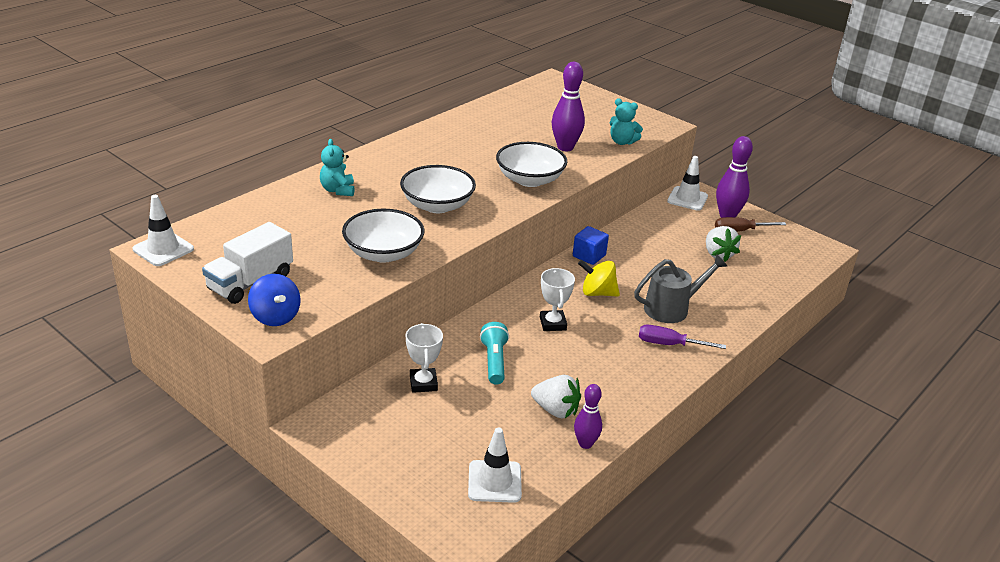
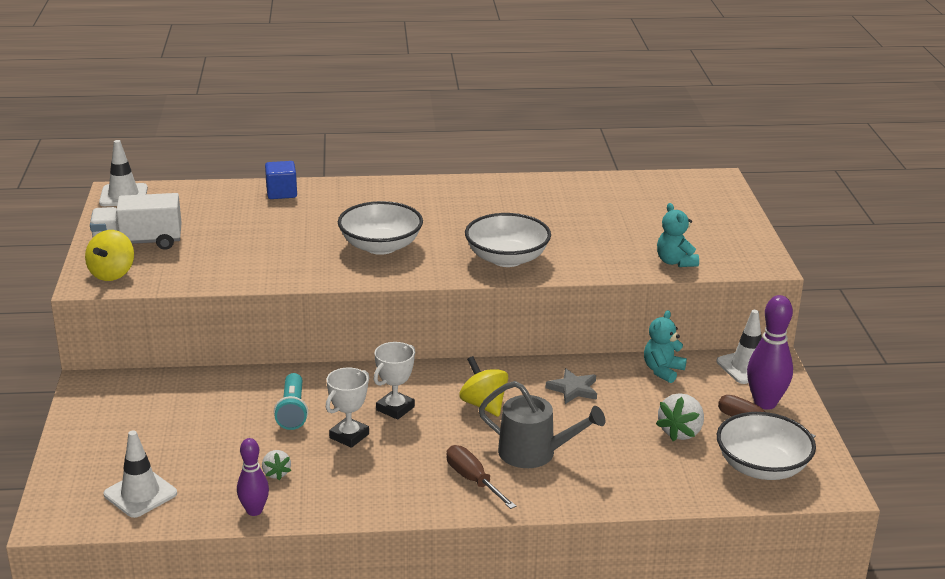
camera: 45 degrees right, 5 degrees down
blue spinning top [248,274,301,326] -> yellow spinning top [85,230,134,281]
turquoise teddy bear [320,139,355,196] -> turquoise teddy bear moved to [644,310,687,383]
white bowl [342,209,424,263] -> white bowl moved to [717,412,816,480]
white trophy [406,323,443,393] -> white trophy moved to [326,367,369,448]
turquoise flashlight [480,322,509,385] -> turquoise flashlight turned 135 degrees clockwise [274,373,308,430]
white strawberry [531,375,581,418] -> white strawberry [262,450,291,480], size x0.59
purple bowling pin [552,62,585,151] -> none
blue cube [573,226,609,265] -> blue cube moved to [265,161,297,199]
purple screwdriver [639,325,726,349] -> brown screwdriver [446,445,516,509]
none -> grey star [546,368,597,404]

